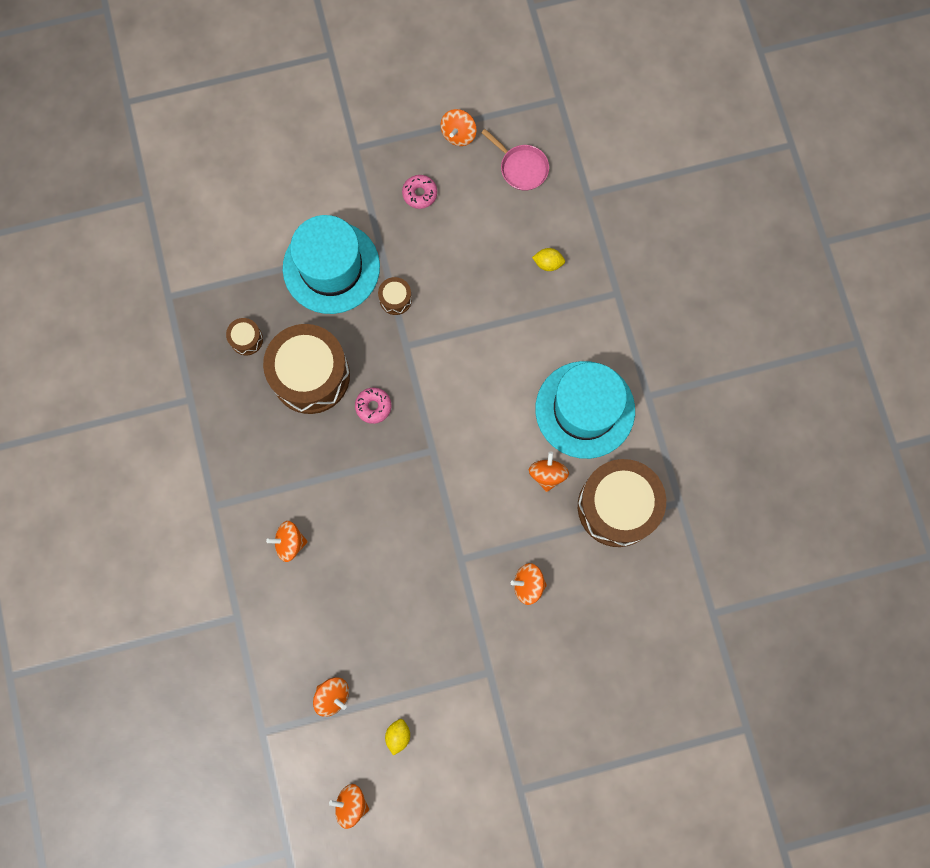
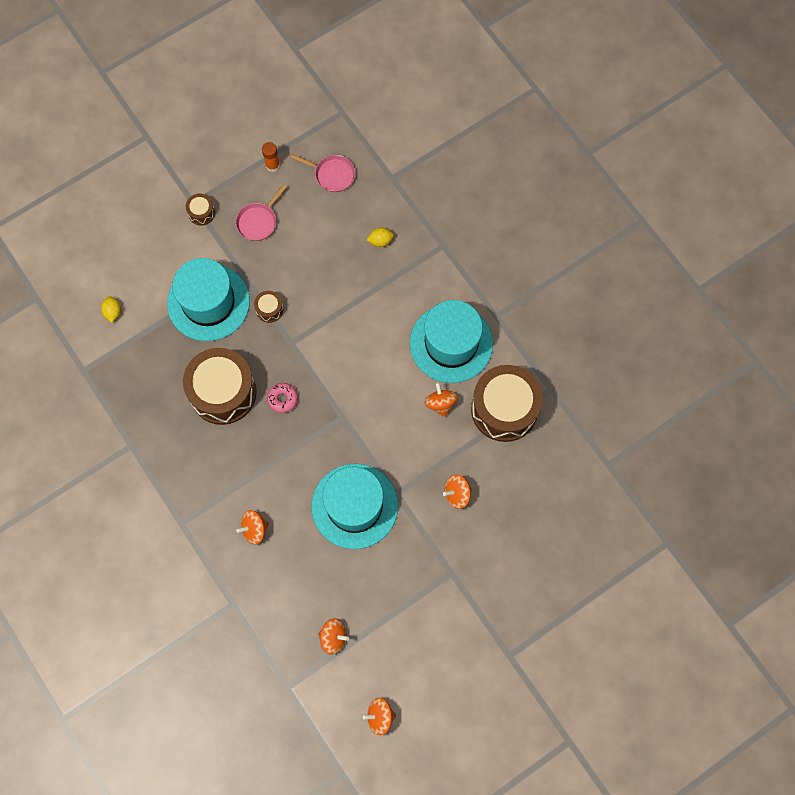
camera: 20 degrees left, 5 degrees down
brown drum [226,318,263,356] -> brown drum moved to [186,194,215,225]
yellow lemon [385,719,410,756] -> yellow lemon moved to [101,296,121,323]
pink donut [402,175,437,209] -> pink pan [235,184,287,241]
orange spinning top [440,109,476,146] -> orange glue stick [262,142,280,172]
none -> turquoise hat [311,464,398,549]

